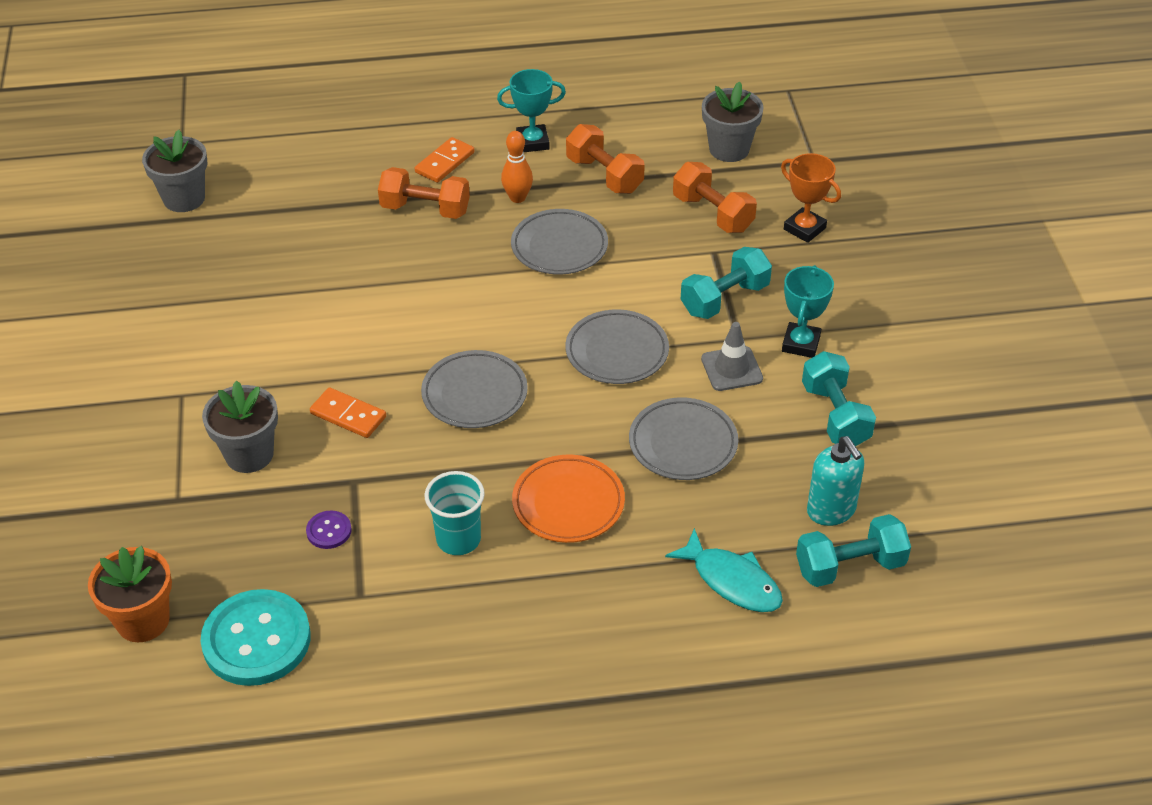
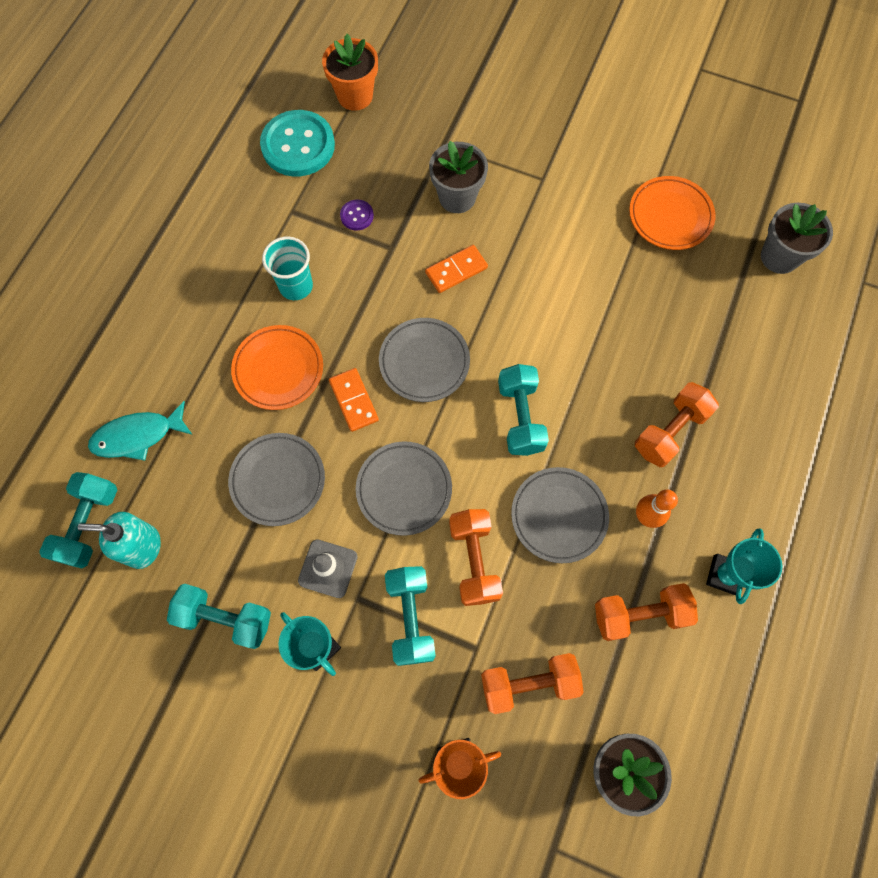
camera: 120 degrees right, 25 degrees up
orange domino [415,137,475,183] -> orange domino moved to [329,368,379,432]
none -> orange dumbbell [449,509,503,606]
none -> turquoise dumbbell [498,364,549,456]
none -> orange plate [629,176,716,250]

